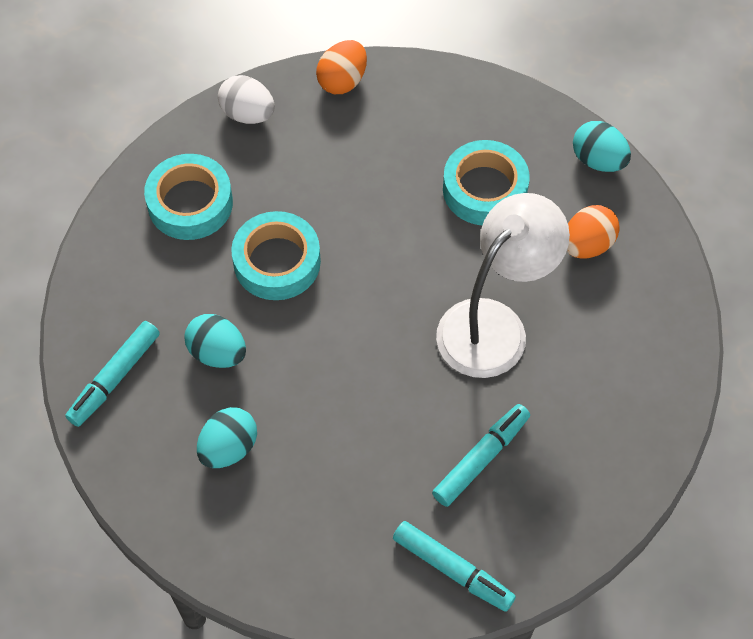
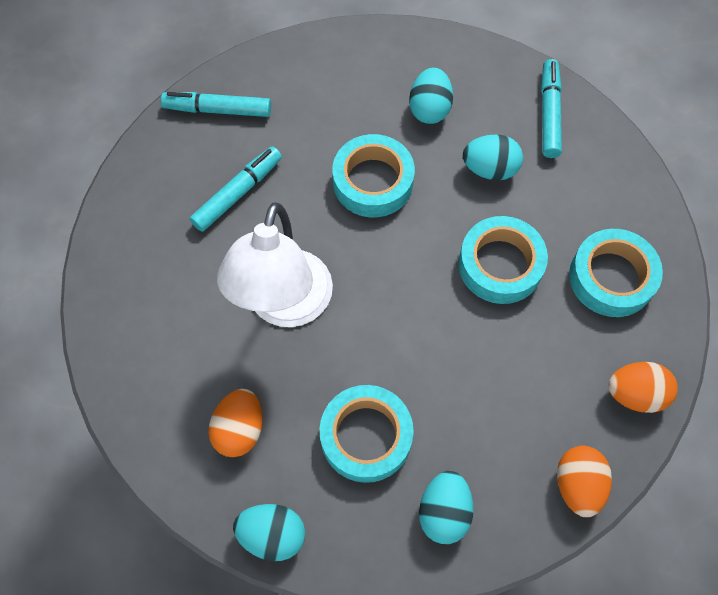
camera: 150 degrees right, 5 degrees up
white egg [218,75,275,124] -> orange egg [608,362,678,413]
turquoise marker [432,404,530,507] -> turquoise marker turned 150 degrees counterclockwise [190,146,282,232]
none -> turquoise tape [332,134,415,217]
none -> turquoise egg [419,471,474,544]

